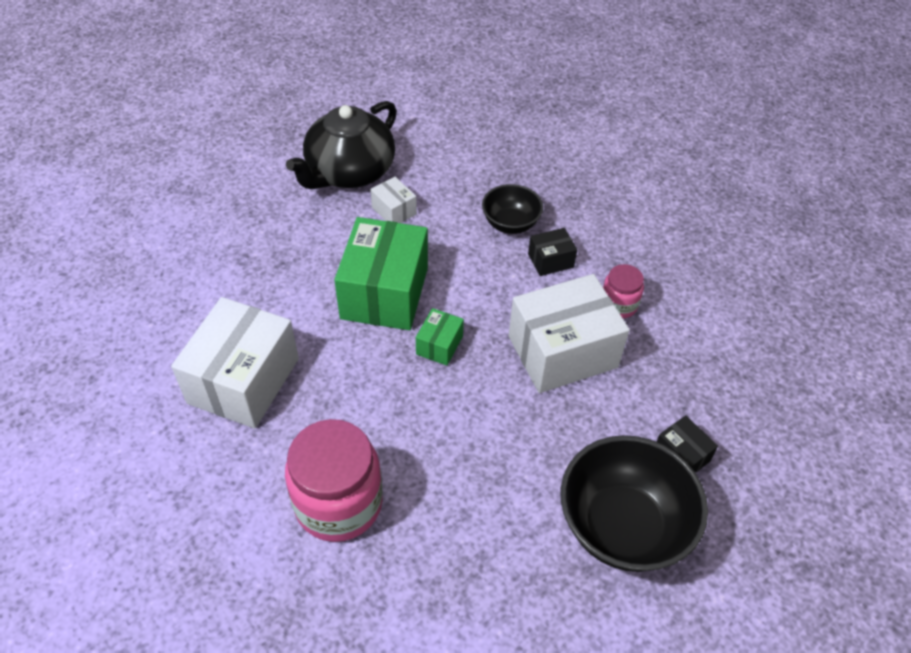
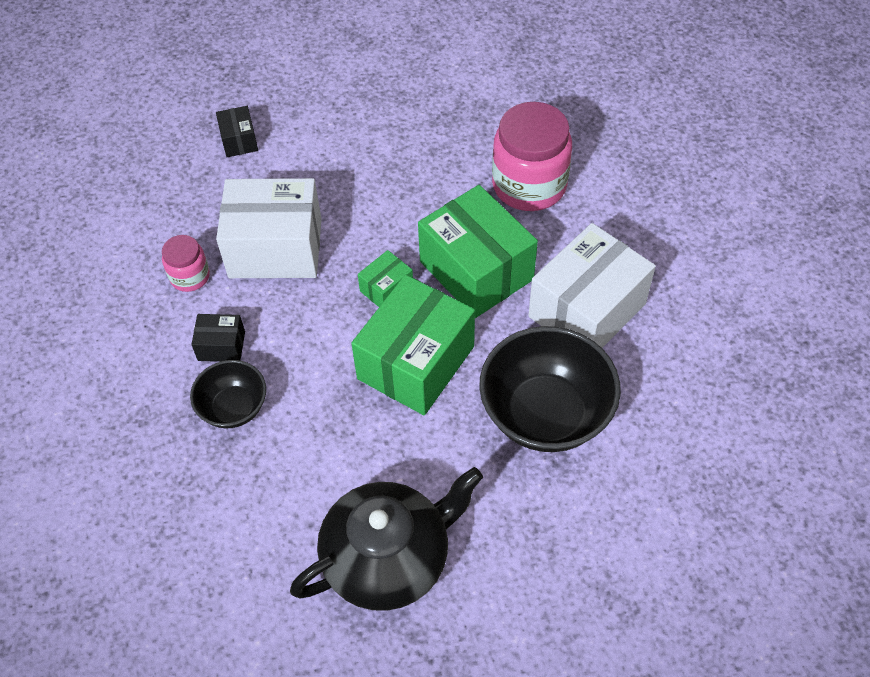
camera: 155 degrees left, 5 degrees up
white box [370,177,417,223] -> none
black bowl [561,435,708,572] -> black bowl moved to [479,326,621,452]
none -> green box [418,185,538,318]

